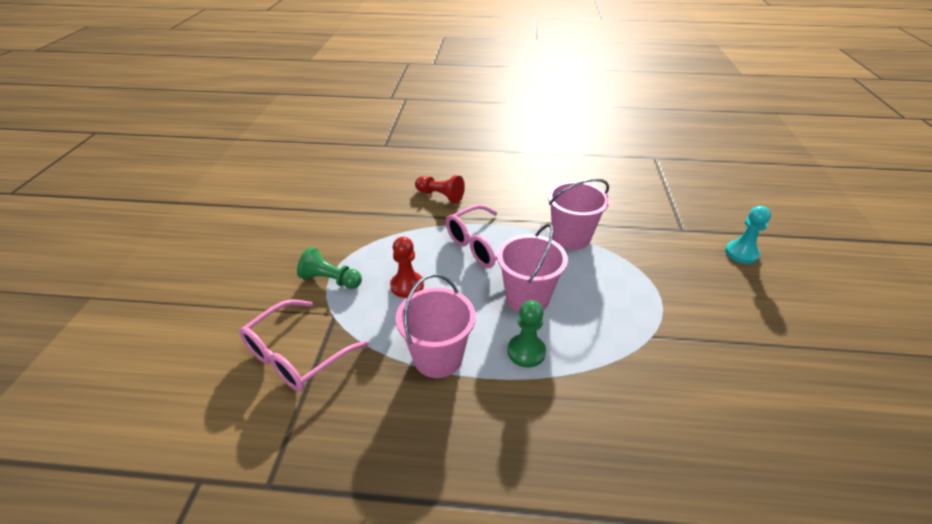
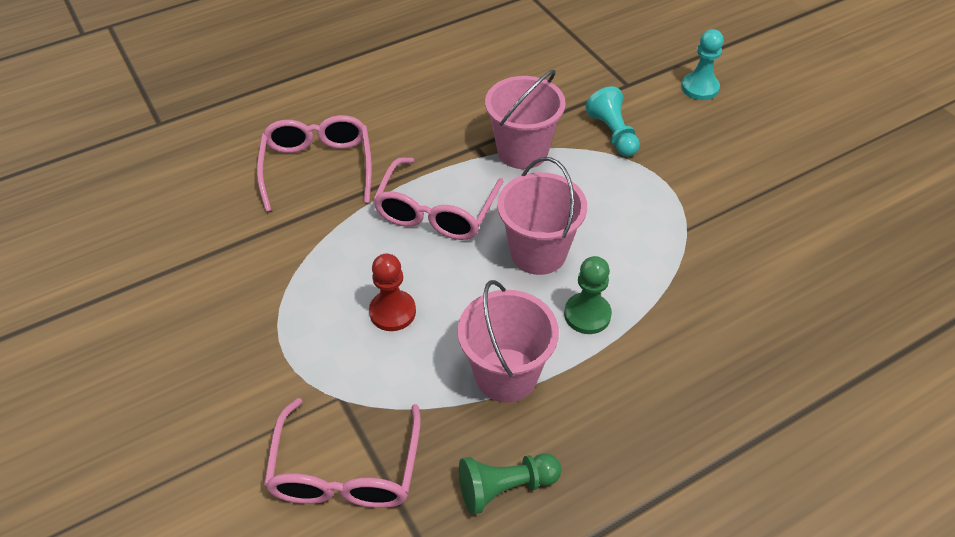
camera: 35 degrees left, 10 degrees up
green pawn [297,247,362,289] -> green pawn moved to [459,453,561,515]
red pawn [415,175,465,203] -> pink glasses [257,115,372,212]
none -> turquoise pawn [585,86,640,157]

